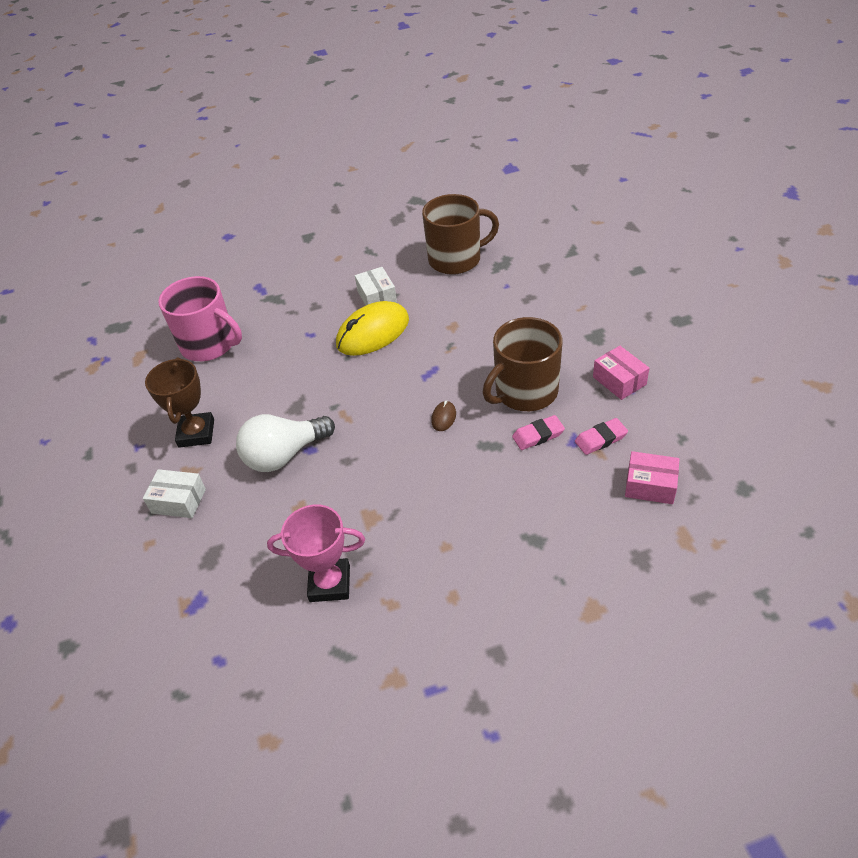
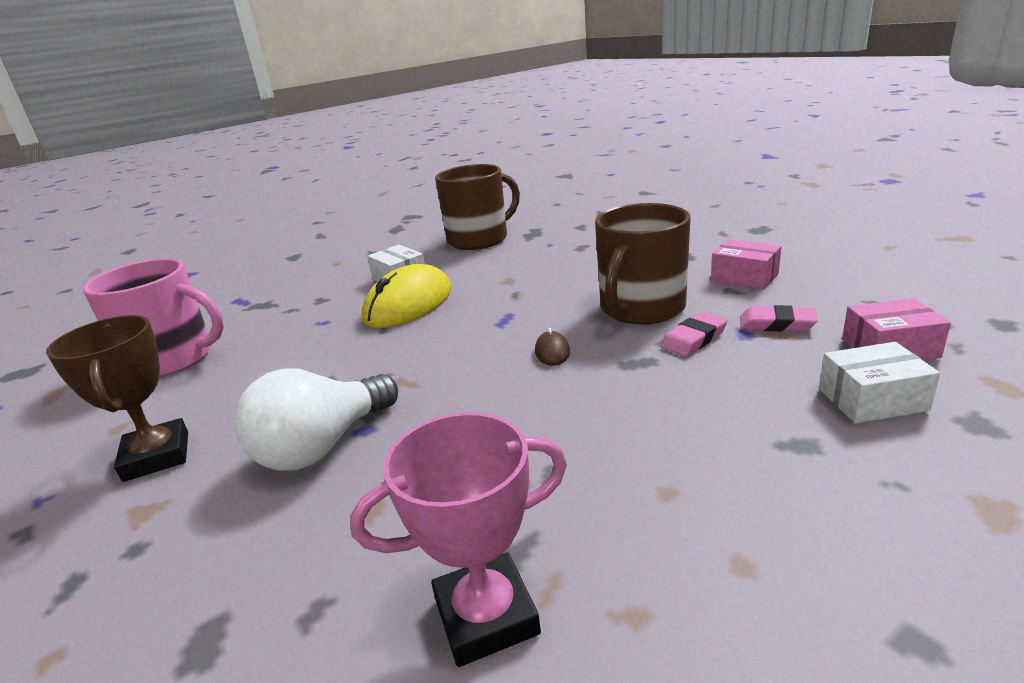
camera: 20 degrees left, 20 degrees down
white box [143,469,206,518] -> white box moved to [819,342,940,423]
pink eraser [575,418,628,455] -> pink eraser turned 60 degrees clockwise [740,305,818,332]

